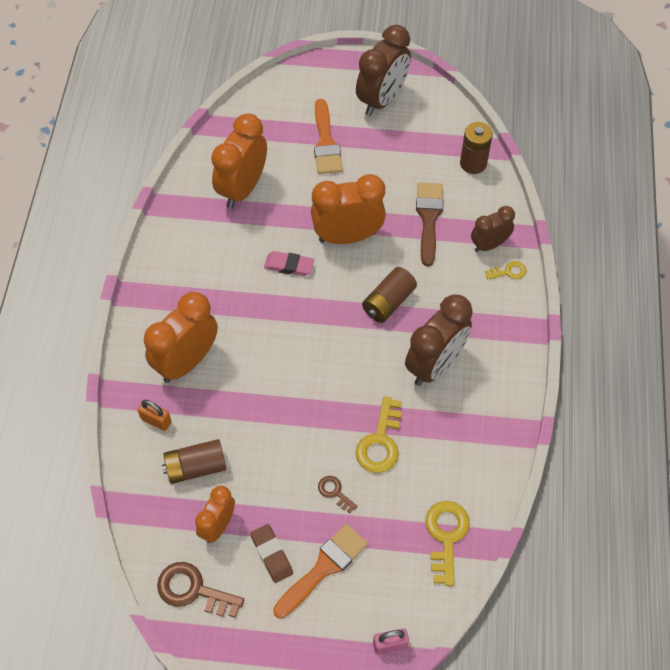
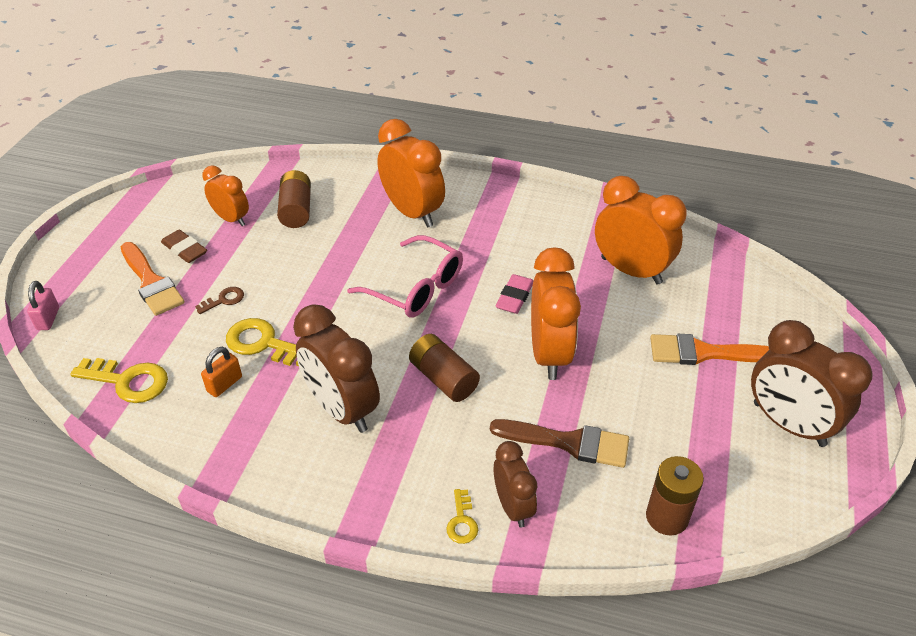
camera: 100 degrees right, 15 degrees down
orange padlock [138,400,172,431] -> orange padlock moved to [201,347,242,397]
brown key [157,562,244,618] -> none
brown eraser [250,524,293,583] -> brown eraser turned 60 degrees clockwise [161,229,207,263]
none -> pink glasses [347,235,463,318]

